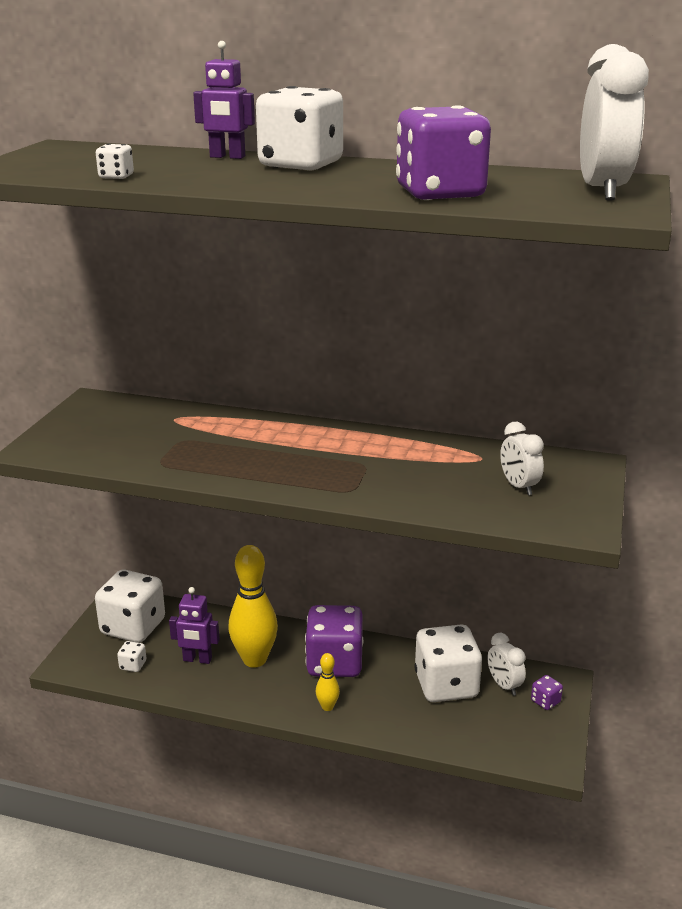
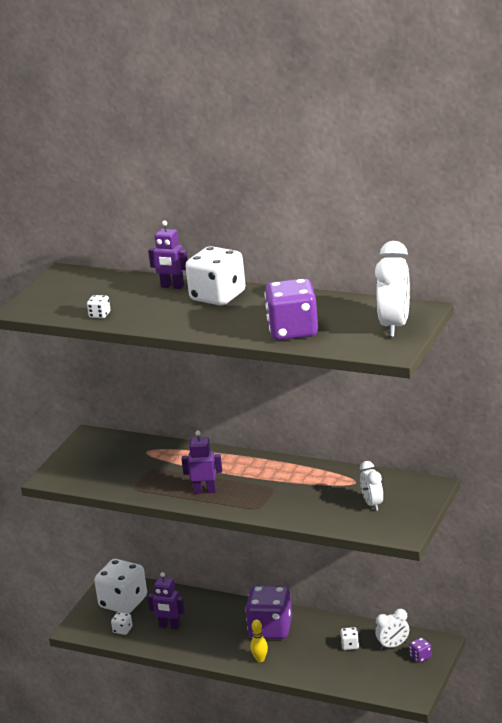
camera: 10 degrees right, 0 degrees up
yellow bowling pin [228,545,278,667] -> none
white dice [414,624,482,702] -> white dice [340,627,359,650], size x0.41
white clock [487,633,526,696] -> white clock turned 90 degrees counterclockwise [375,609,409,650]
none -> purple robot [182,430,222,494]

